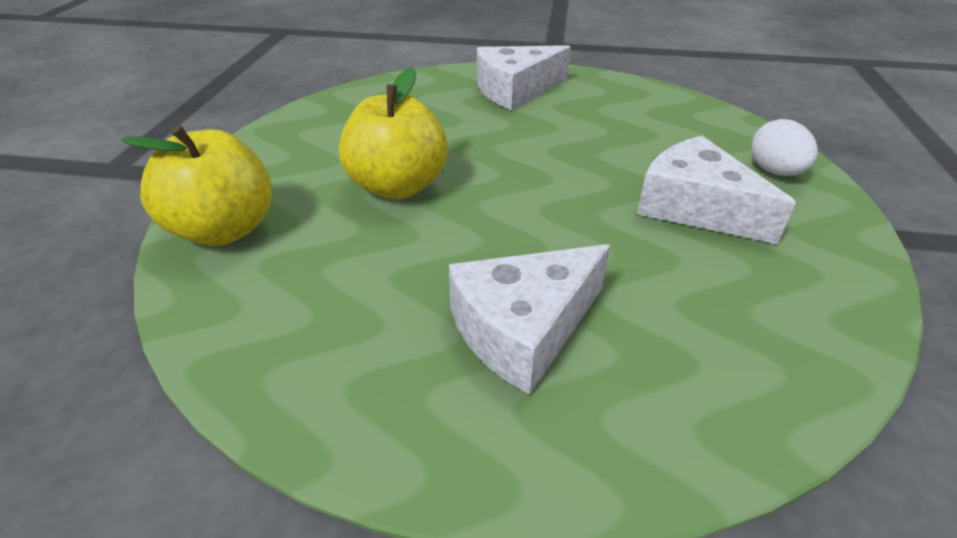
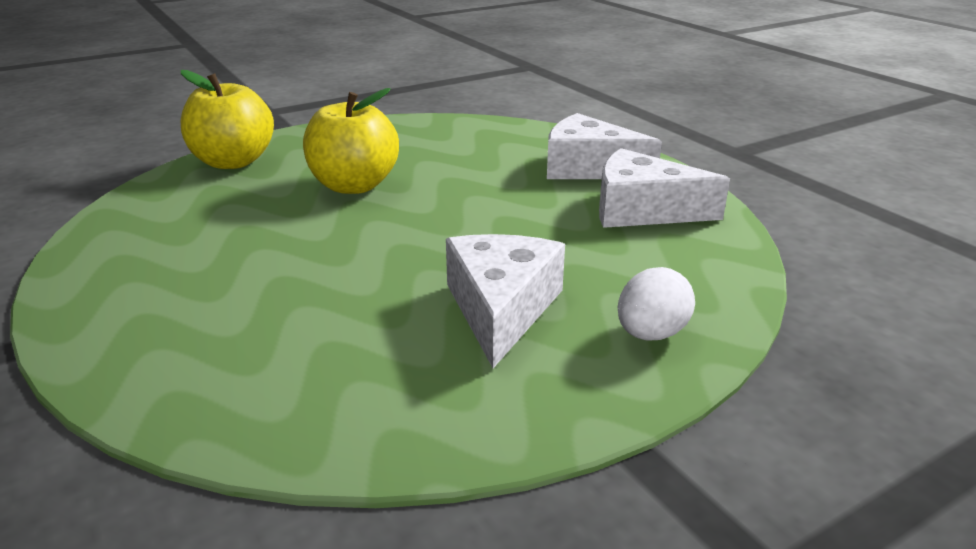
camera: 50 degrees right, 10 degrees down
white cheese [449,244,610,395] -> white cheese moved to [599,148,730,228]

